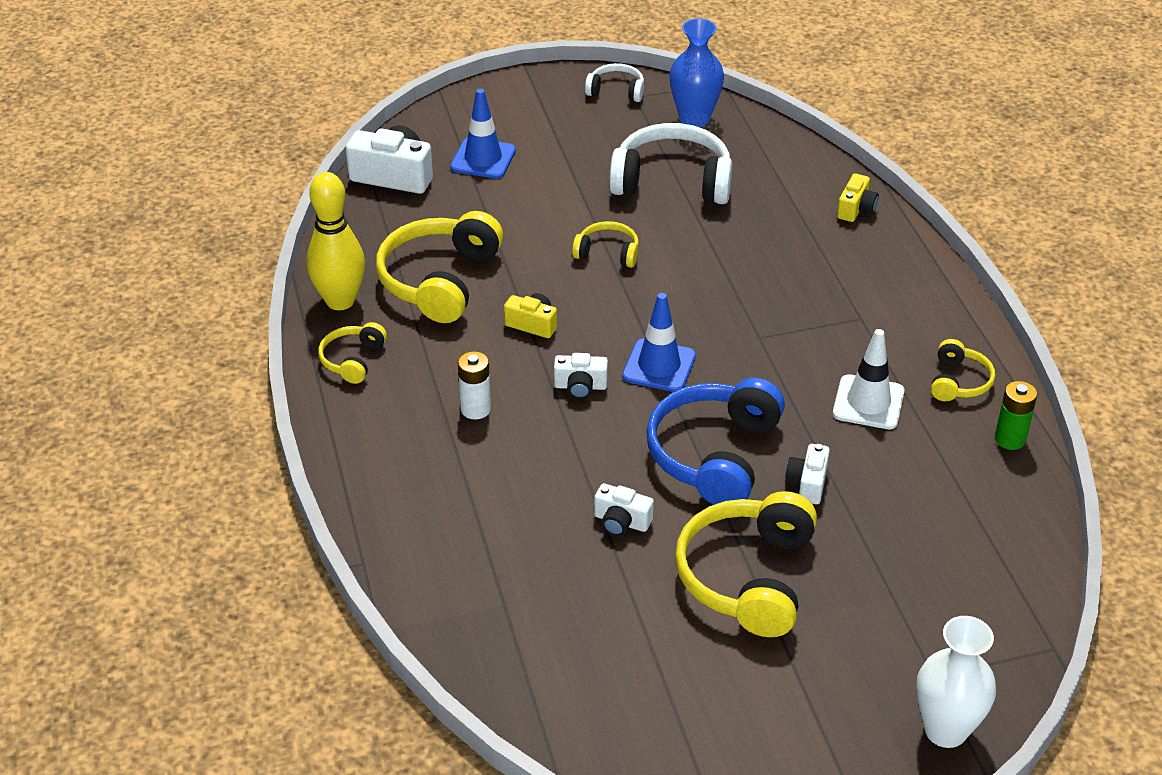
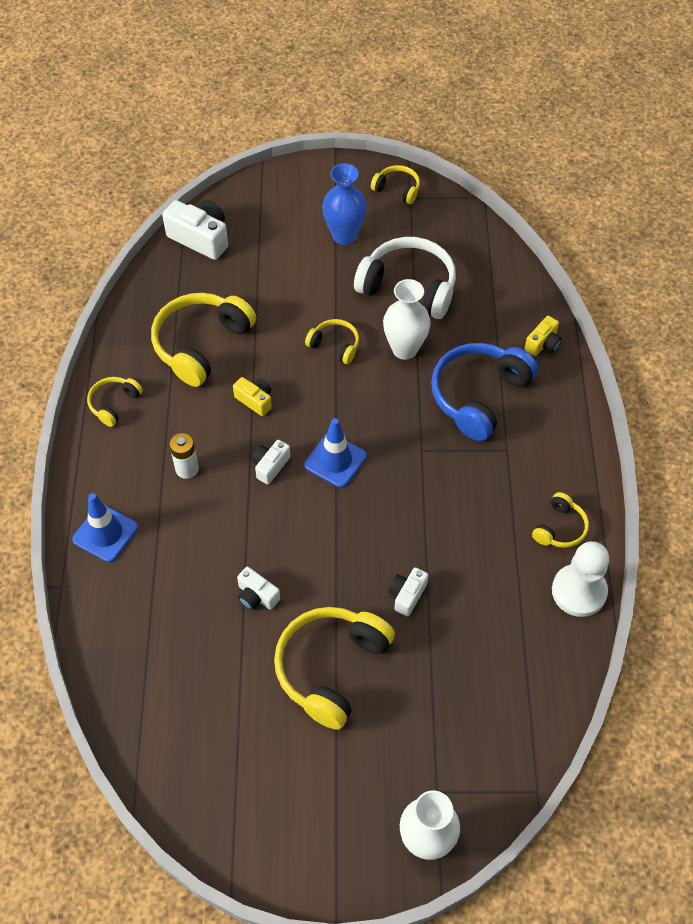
camera: 15 degrees right, 15 degrees up
yellow bowling pin [307,172,365,310] -> none
blue traffic cone [450,89,516,179] -> blue traffic cone moved to [72,493,138,562]
white camera [554,353,608,399] -> white camera turned 105 degrees clockwise [252,440,291,484]
white headphones [585,63,644,102] -> yellow headphones [371,165,420,204]
blue headphones [646,378,785,505] -> blue headphones moved to [431,343,538,441]
blue vase [669,18,724,127] -> blue vase moved to [322,163,367,245]
white traffic cone [833,329,905,429] -> none
green battery [995,381,1037,450] -> white pawn [552,541,609,617]
none -> white vase [383,279,431,360]

